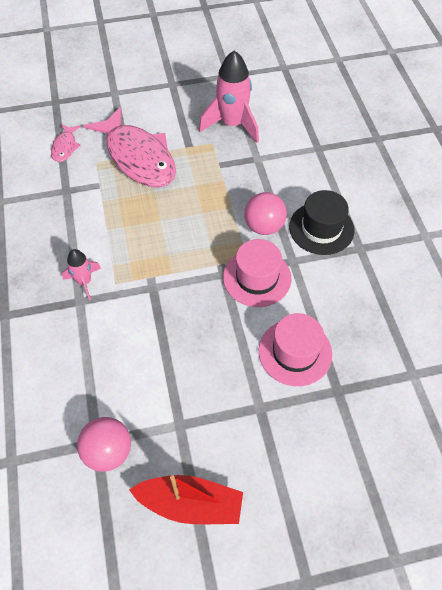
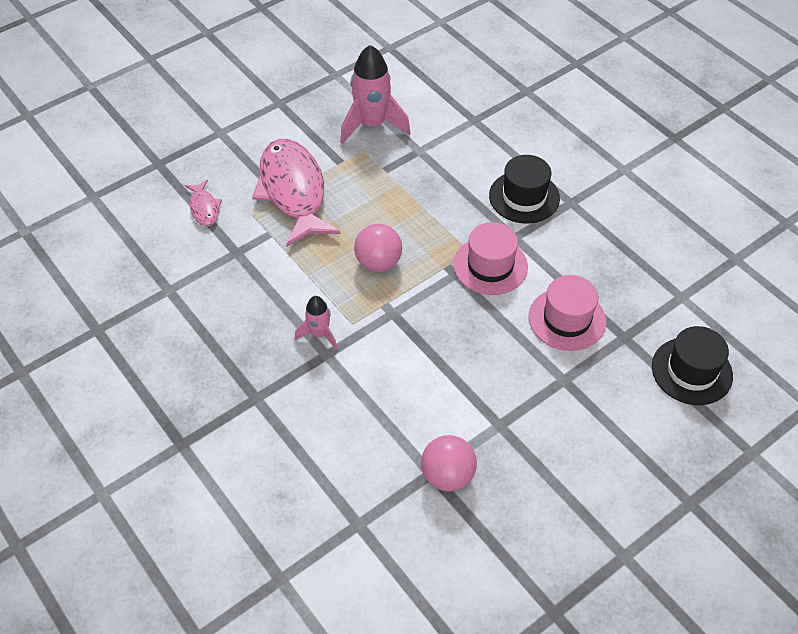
camera: 25 degrees left, 5 degrees down
pink fish [83,106,176,188] -> pink fish turned 135 degrees counterclockwise [252,139,341,247]
red boat [129,475,243,524] -> none
pink ball [244,192,287,235] -> pink ball moved to [354,224,402,272]
none -> black hat [652,326,733,405]

